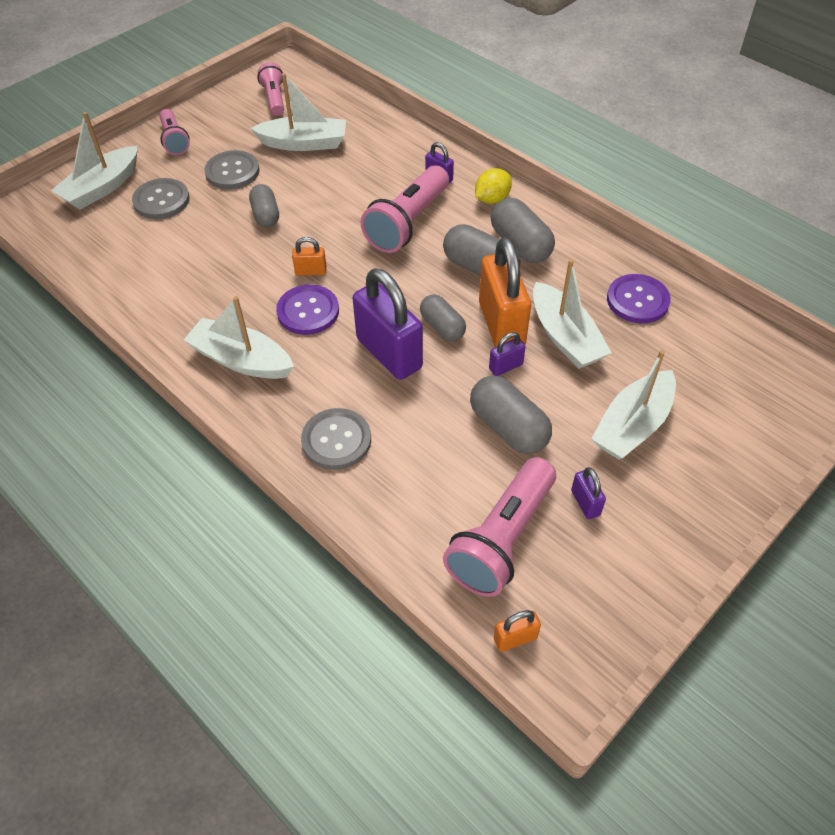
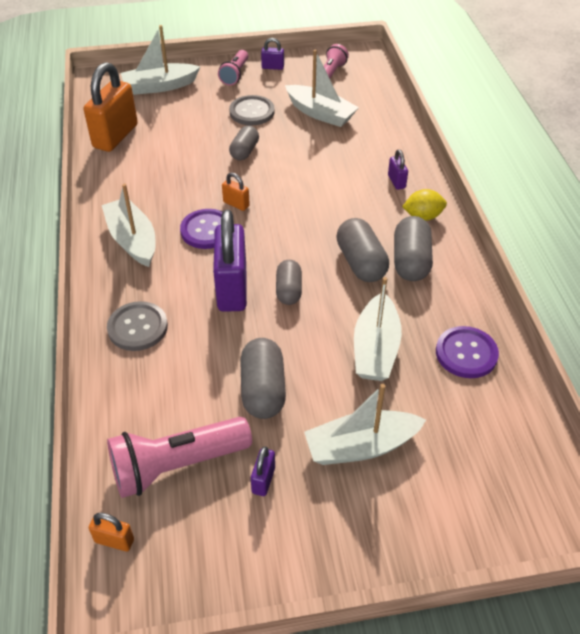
camera: 35 degrees right, 5 degrees down
grey button [132,178,190,219] -> none
pink flashlight [360,165,449,253] -> none
orange padlock [479,237,531,347] -> orange padlock moved to [84,62,138,152]
purple padlock [489,332,526,376] -> purple padlock moved to [261,38,284,70]

